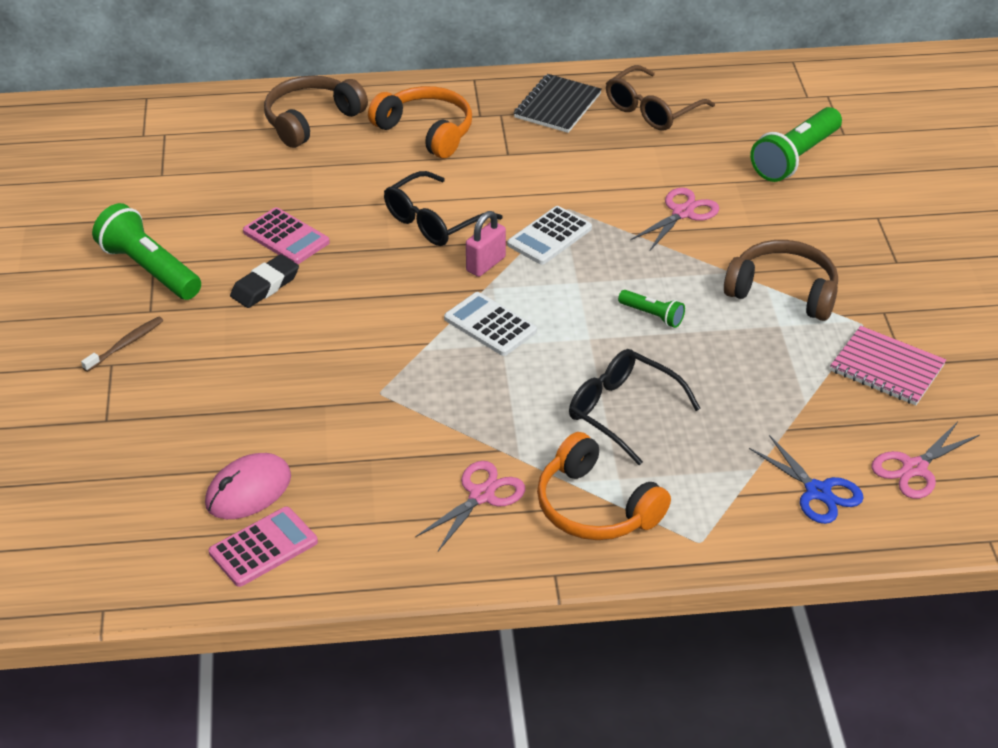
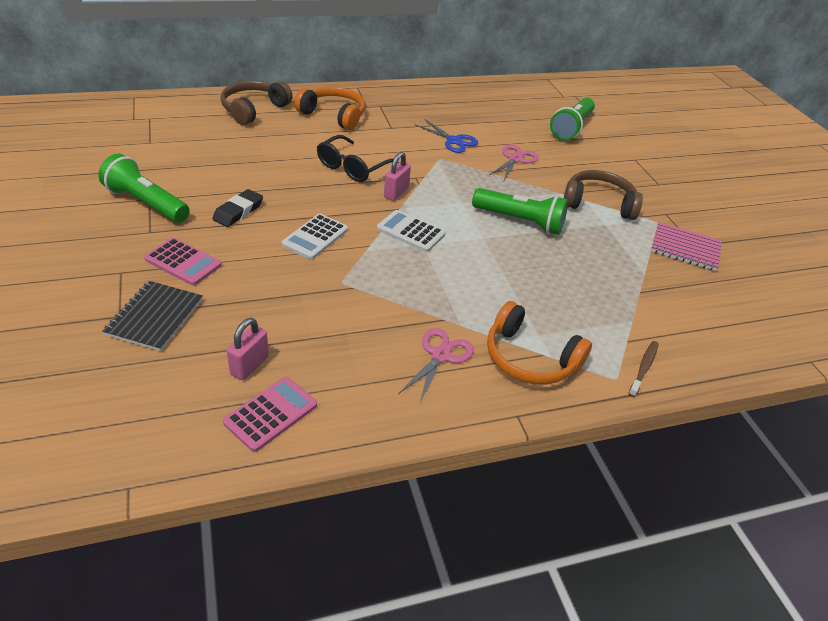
camera: 15 degrees left, 0 degrees up
brown toothbrush [81,317,163,372] -> brown toothbrush moved to [628,341,659,397]
pink mouse [205,453,291,519] -> pink padlock [227,318,269,380]
pink calculator [243,207,330,264] -> pink calculator moved to [144,237,222,286]
white calculator [507,206,592,265] -> white calculator moved to [282,214,348,260]
black notebook [514,74,602,133] -> black notebook moved to [102,281,203,351]
black glasses [569,349,701,465] -> none
brown glasses [606,65,715,130] -> none
green flashlight [618,290,685,328] -> green flashlight [472,188,568,235], size x1.96
blue scissors [749,435,864,524] -> blue scissors moved to [416,119,478,153]
pink scissors [871,422,980,499] -> none

